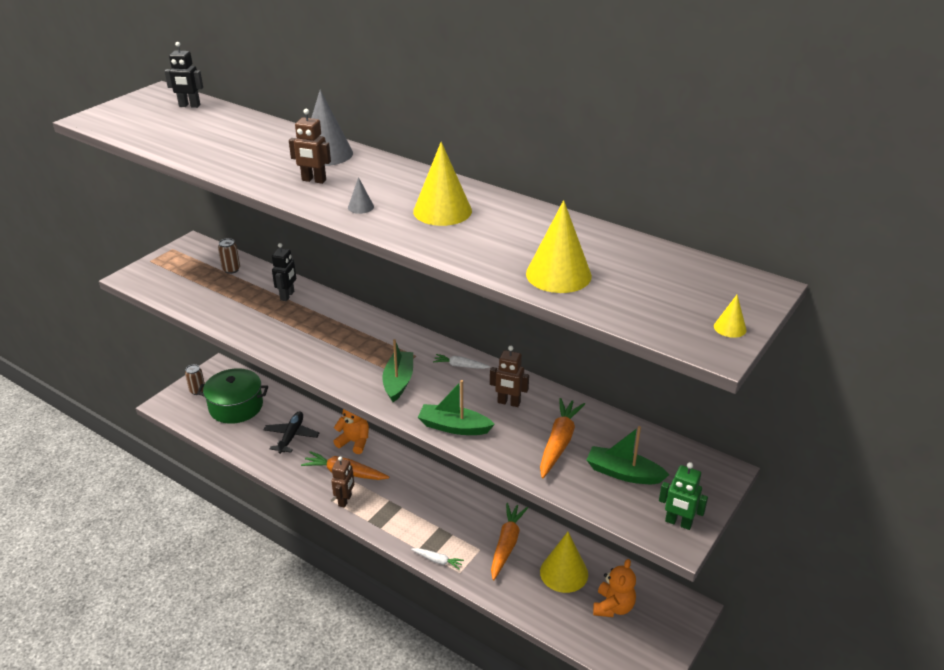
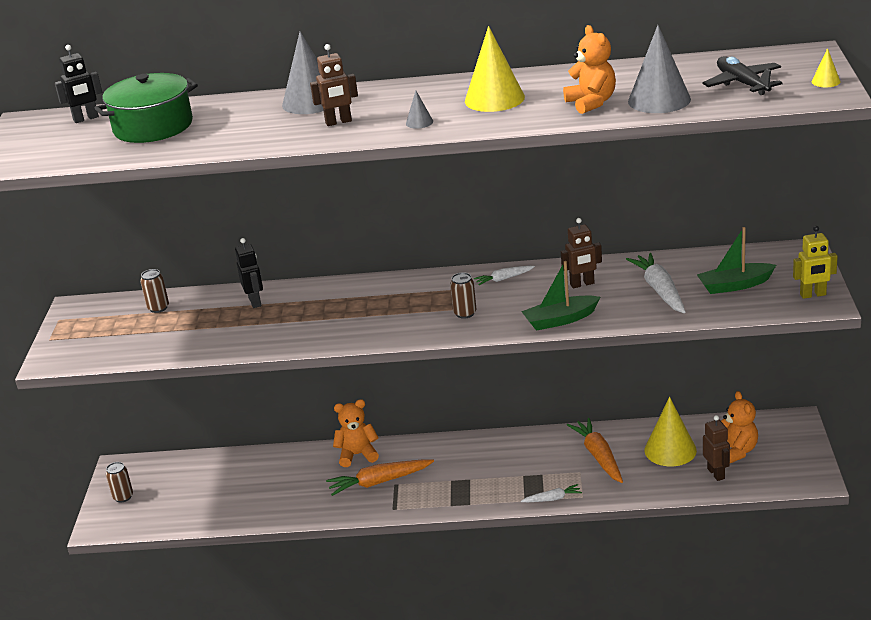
camera: 30 degrees left, 5 degrees down
green pot [197,368,268,424] -> green pot moved to [95,73,198,143]
black plane [264,411,319,454] -> black plane moved to [703,56,783,95]
brown robot [331,456,354,508] -> brown robot moved to [703,415,730,481]
green boat [382,339,413,402] -> brown can [450,272,477,319]
yellow cone [526,200,592,293] -> grey cone [628,25,691,113]
orange carrot [540,398,585,478] -> white carrot [626,253,686,313]
green robot [659,462,708,530] -> yellow robot [793,226,838,299]
none -> orange teddy bear [563,25,616,114]

